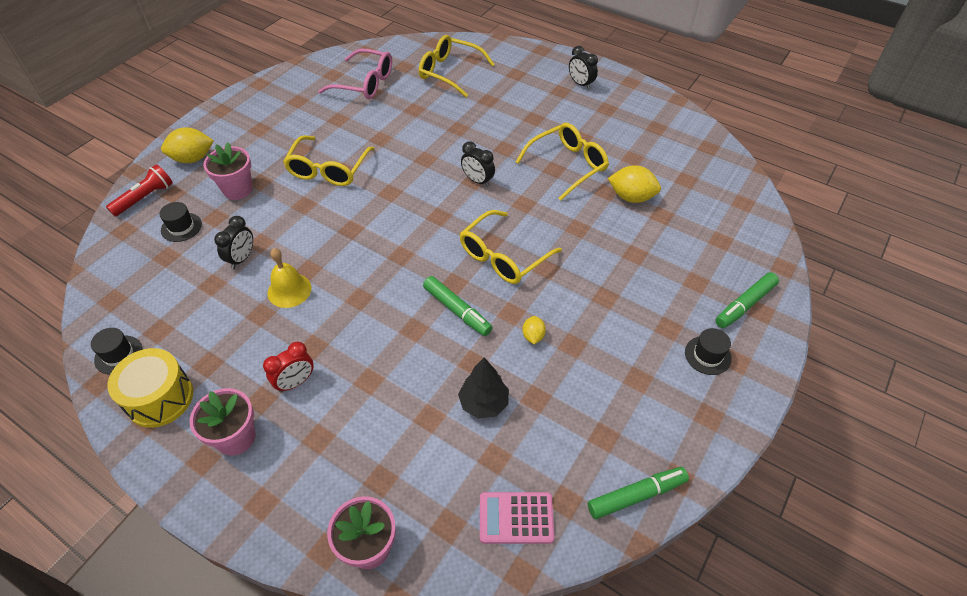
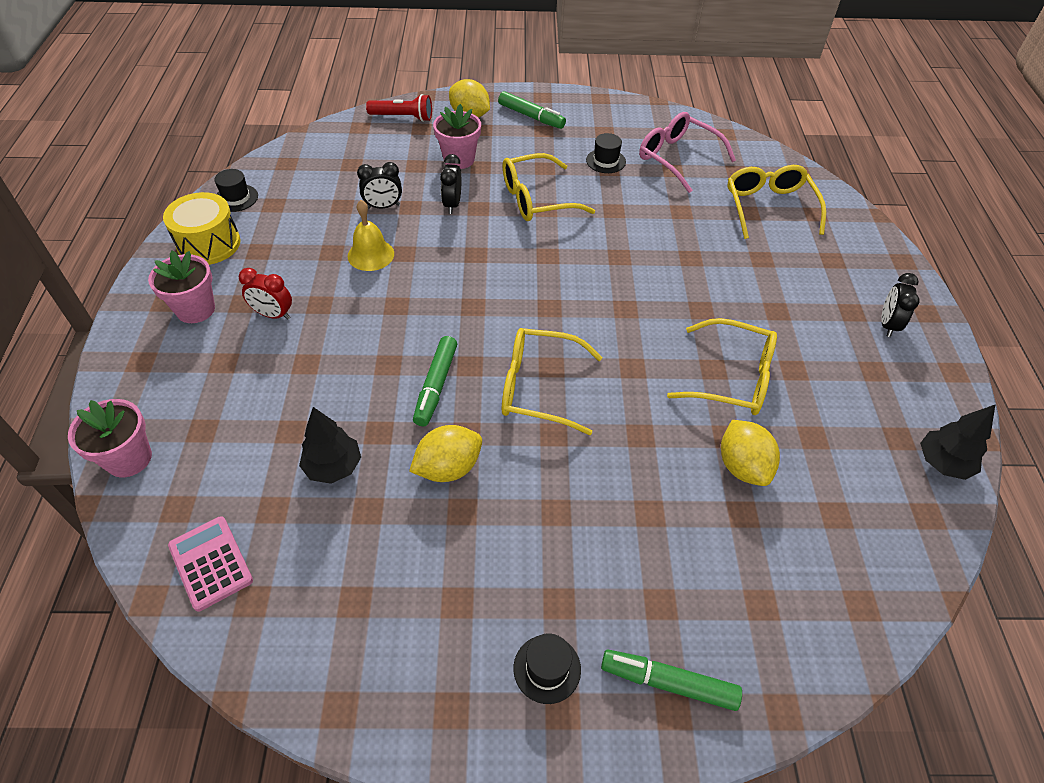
camera: 55 degrees right, 0 degrees up
black hat [159,202,202,242] -> black hat moved to [586,133,626,173]
pink glasses [318,49,392,99] -> pink glasses turned 150 degrees clockwise [639,112,736,193]
black clock [461,141,495,187] -> black clock moved to [440,154,461,214]
yellow lemon [522,316,546,344] -> yellow lemon [409,425,482,482], size x1.84
green marker [588,467,689,519] -> green marker moved to [498,91,566,129]
none -> black tree [920,405,995,480]

